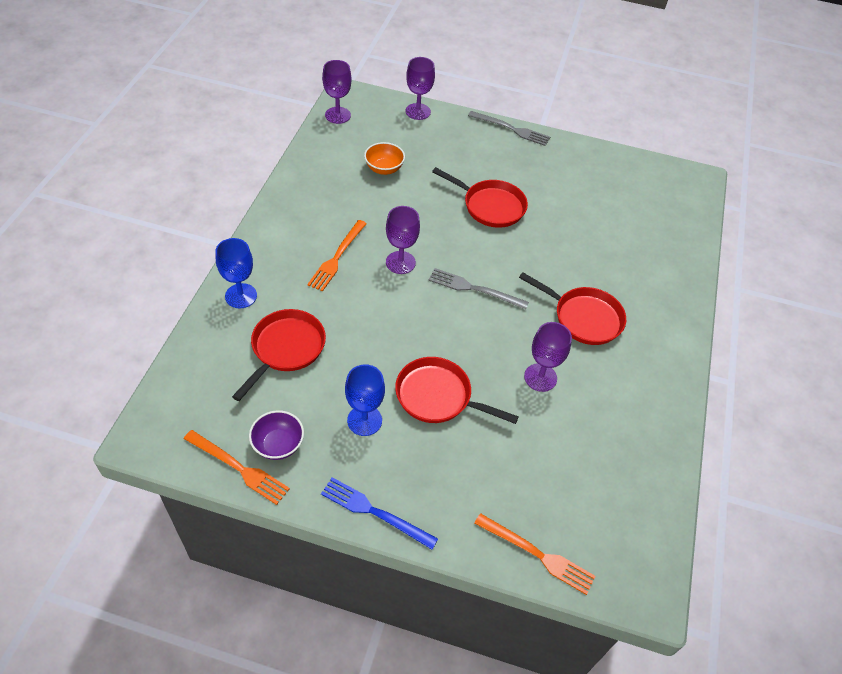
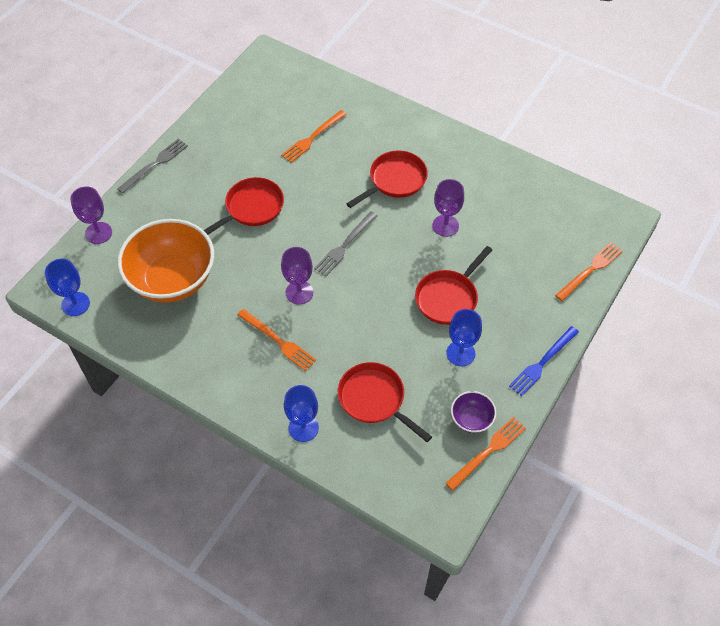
camera: 70 degrees left, 5 degrees up
purple goblet [322,60,352,124] -> blue goblet [45,259,90,316]
orange bowl [364,142,405,175] -> orange bowl [118,219,214,303], size x2.27
none -> orange fork [281,110,347,163]

